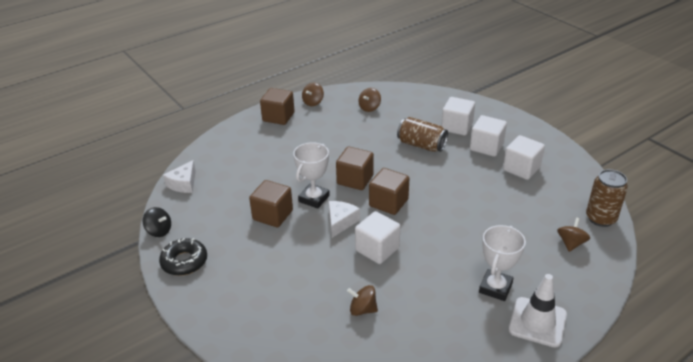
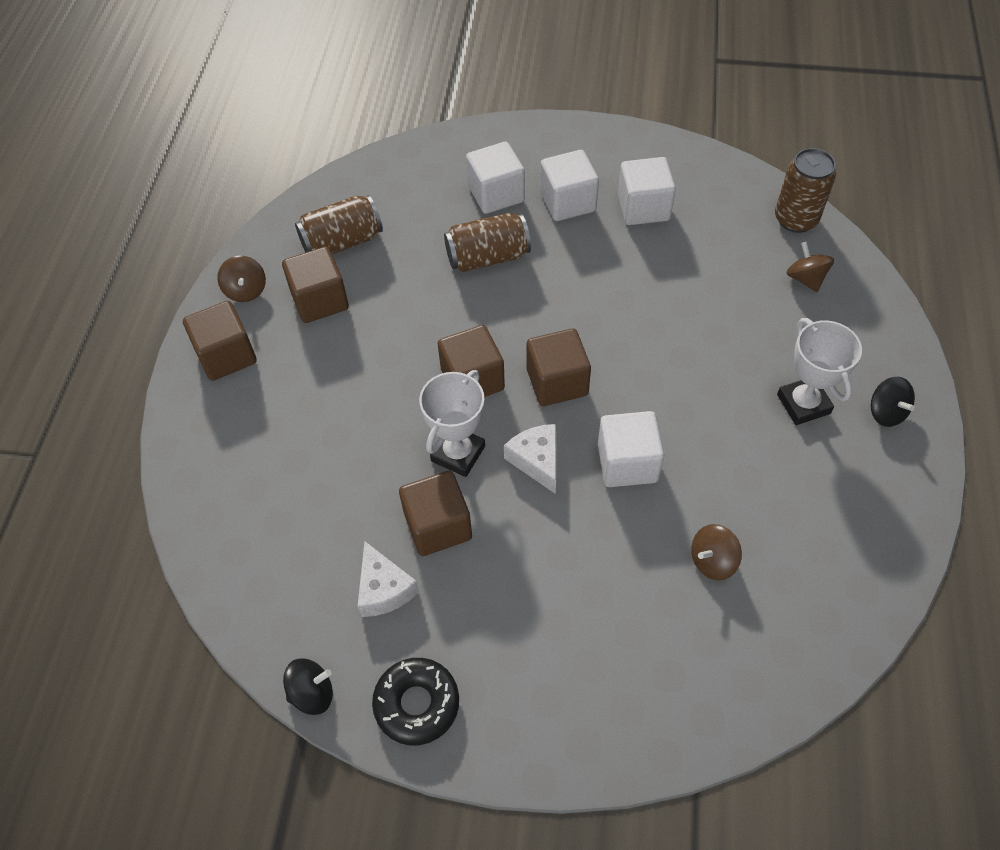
camera: 45 degrees left, 20 degrees up
white cheese [163,160,196,193] -> white cheese moved to [357,542,419,617]
white trophy [293,142,330,209] -> white trophy turned 45 degrees clockwise [419,370,485,477]
brown spinning top [359,88,381,112] -> brown can [295,195,383,254]
white traffic cone [509,274,567,348] -> black spinning top [871,377,915,427]
none -> brown cube [282,247,349,323]

